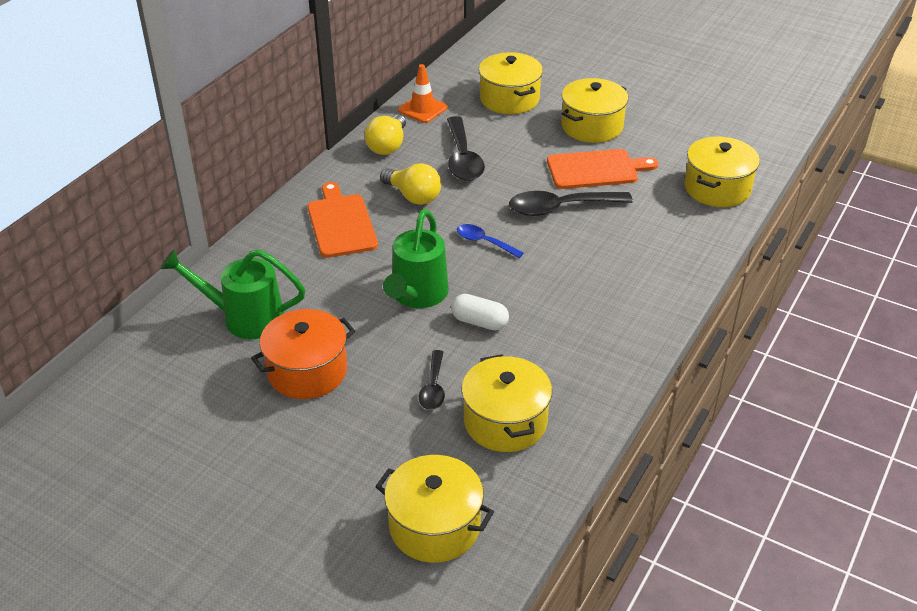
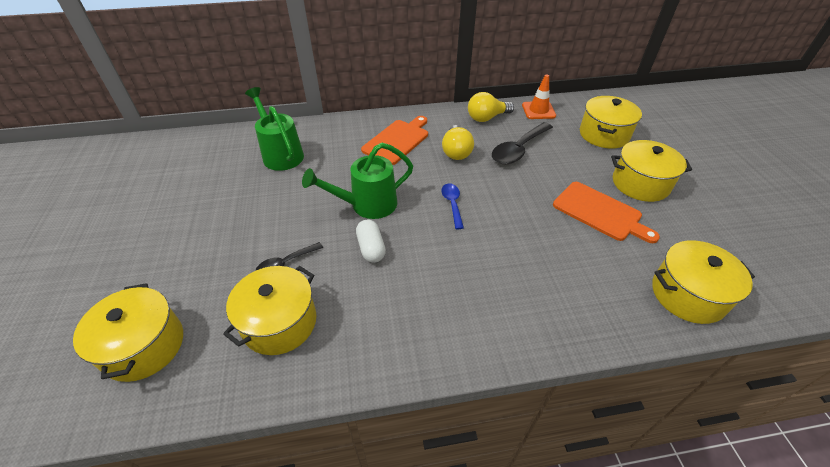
camera: 50 degrees right, 5 degrees up
orange pot [251,309,355,399] -> none
black spoon [509,191,633,216] -> none

